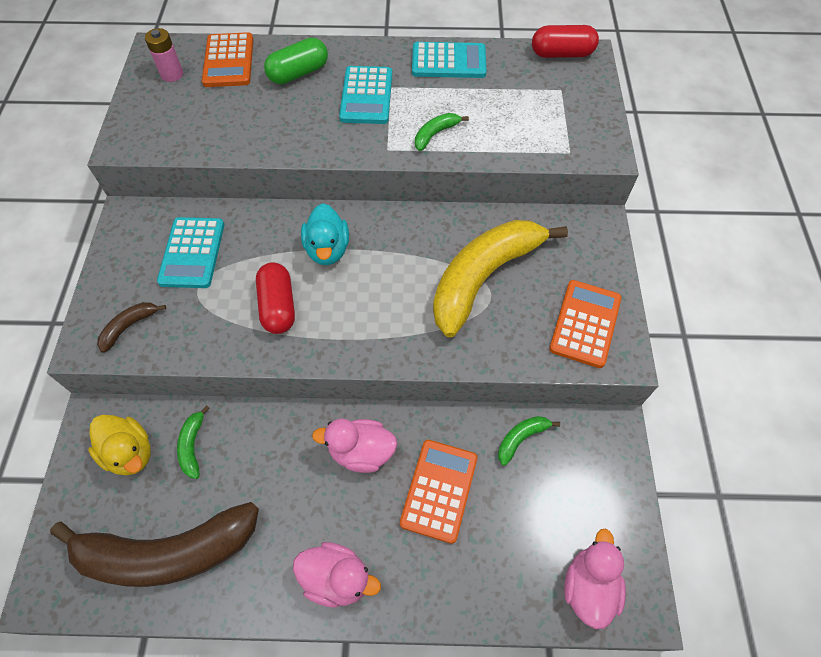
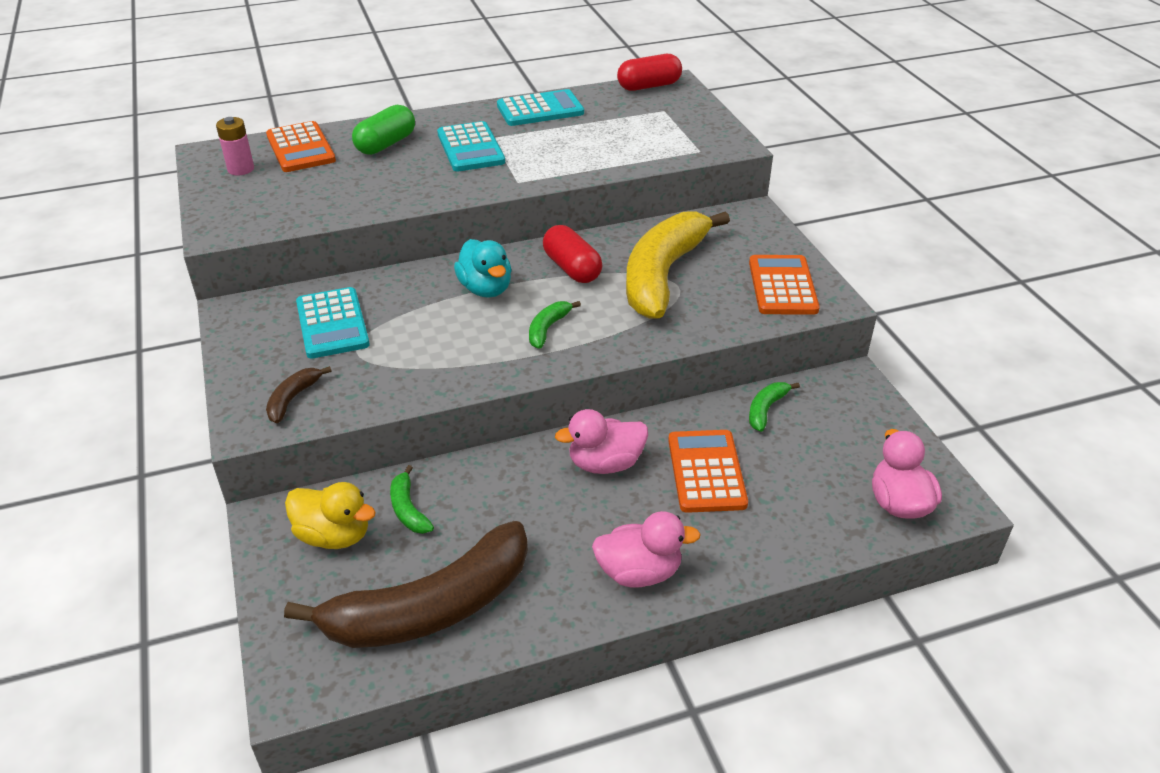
camera: 20 degrees left, 20 degrees down
red capsule [256,262,295,334] -> red capsule moved to [543,225,602,283]
green banana [415,113,469,151] -> green banana moved to [529,301,581,349]

